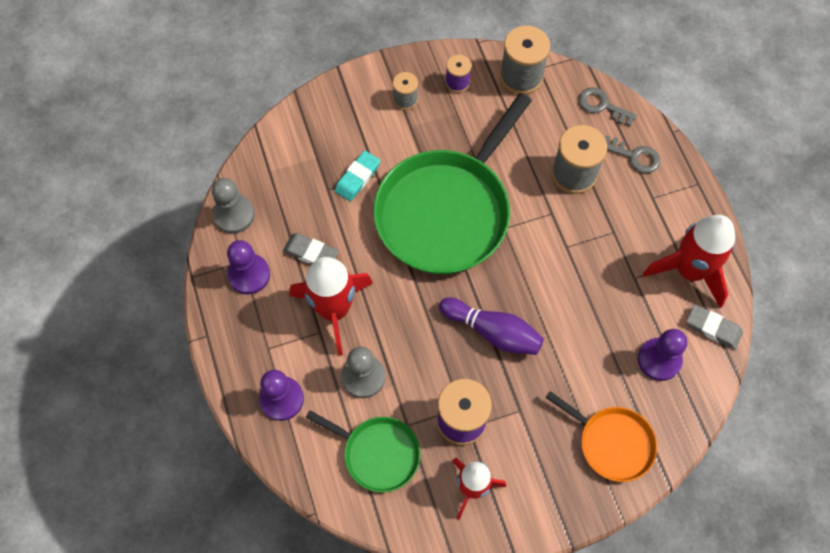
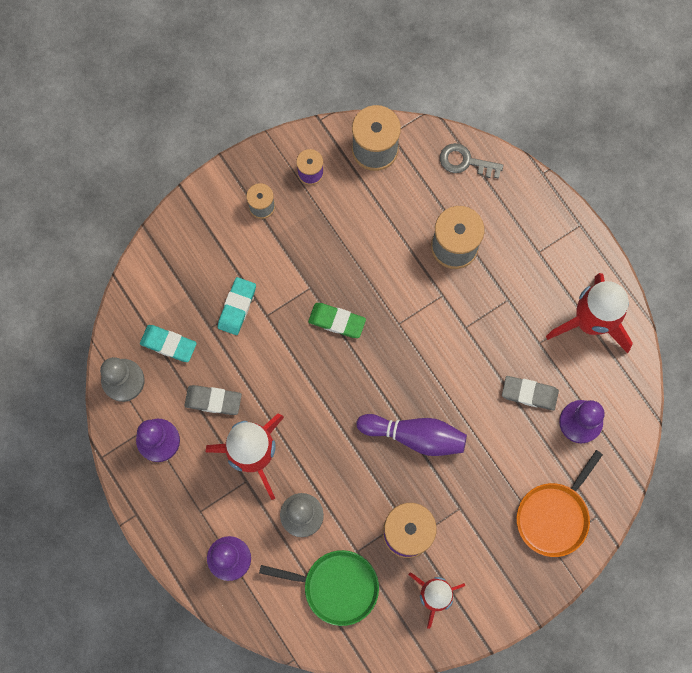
camera: 15 degrees left, 10 degrees up
green pan [373,93,532,274] -> green eraser [308,303,366,338]
orange pan [545,391,657,482] -> orange pan turned 105 degrees clockwise [517,450,603,557]
grey key [605,135,661,173] -> none
grey eraser [686,304,743,349] -> grey eraser moved to [502,376,559,410]
none -> turquoise eraser [140,325,197,362]

